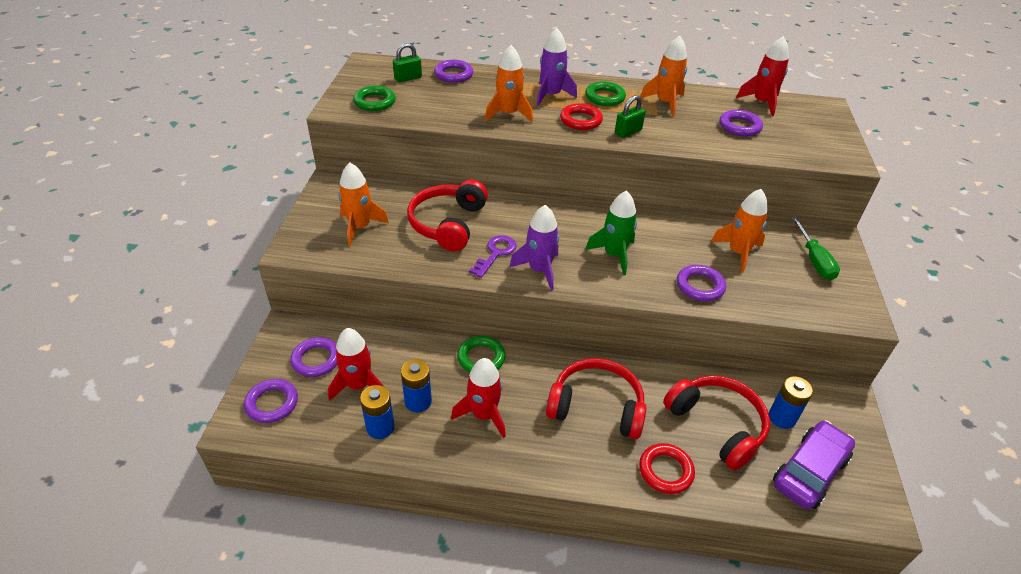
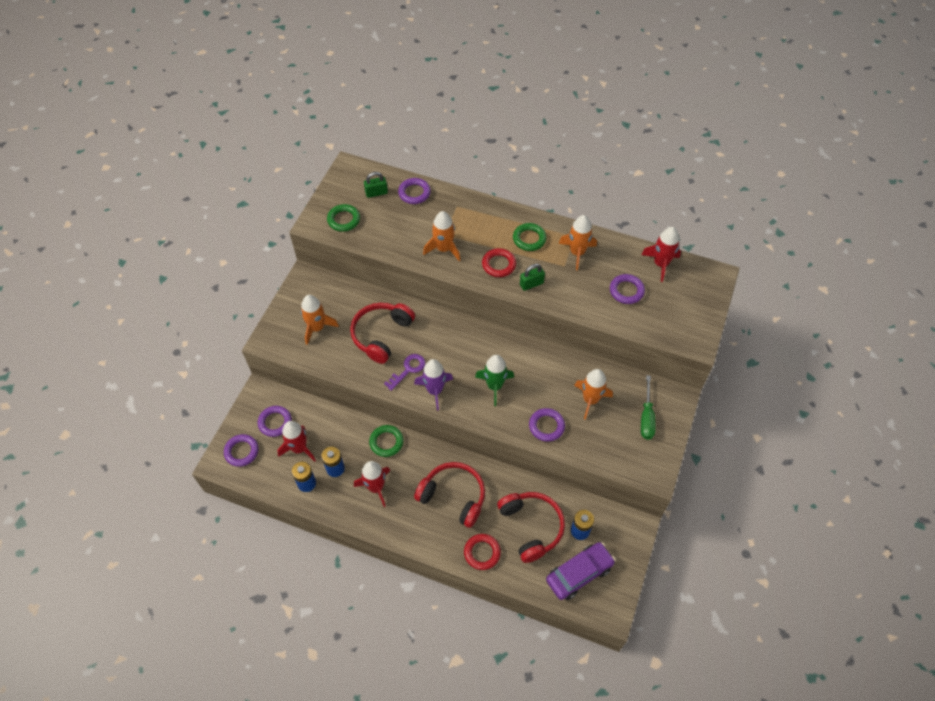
camera: 15 degrees right, 15 degrees up
purple rocket [536,28,577,106] -> none

